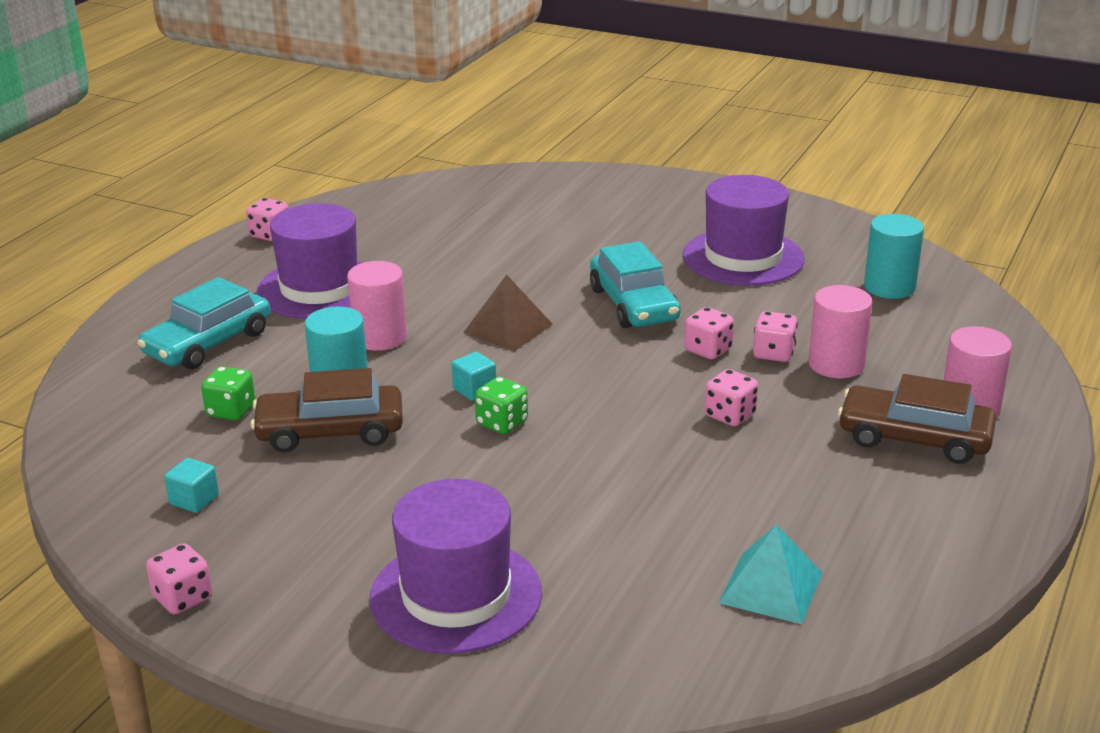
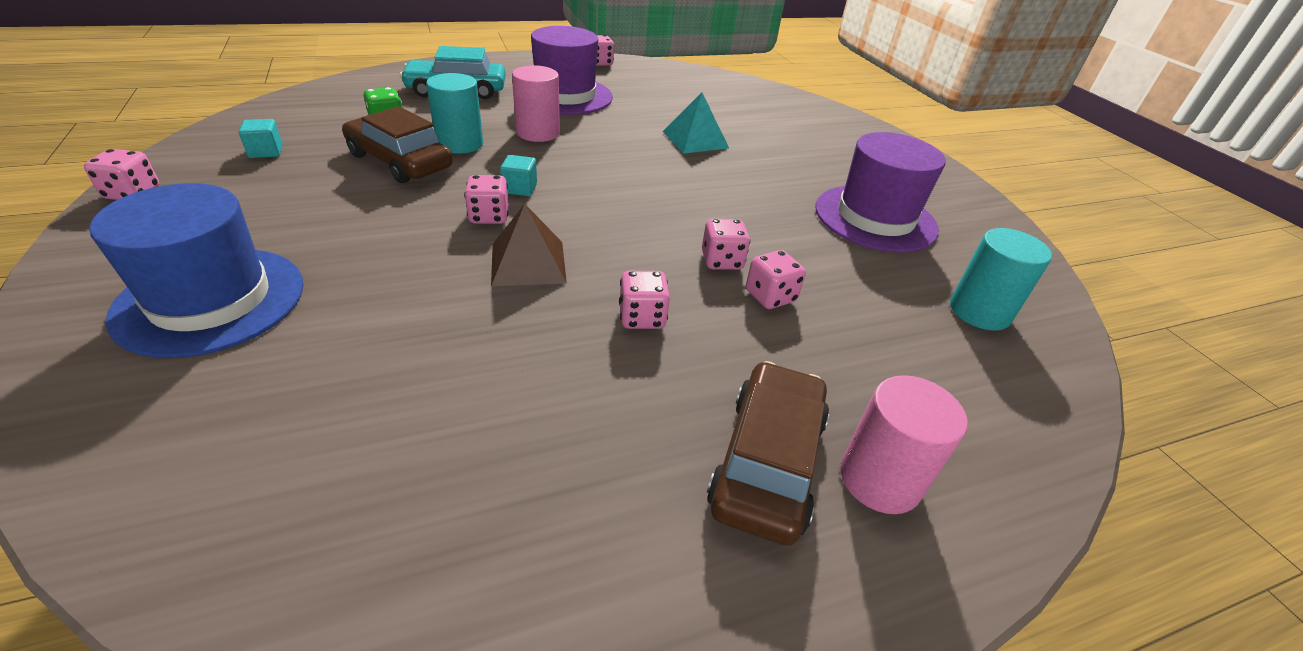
camera: 40 degrees right, 10 degrees up
purple hat [370,479,542,654] -> blue hat [89,183,304,358]
brown pyramid [463,275,553,351] -> brown pyramid moved to [491,204,567,286]
green dice [475,377,528,434] -> pink dice [464,175,509,224]
turquoise car [590,241,681,328] -> none
turquoise pyramid [719,524,822,624] -> turquoise pyramid moved to [662,92,729,154]
pink cylinder [809,285,872,378] -> none
brown car [838,374,997,464] -> brown car turned 45 degrees clockwise [707,361,829,546]

